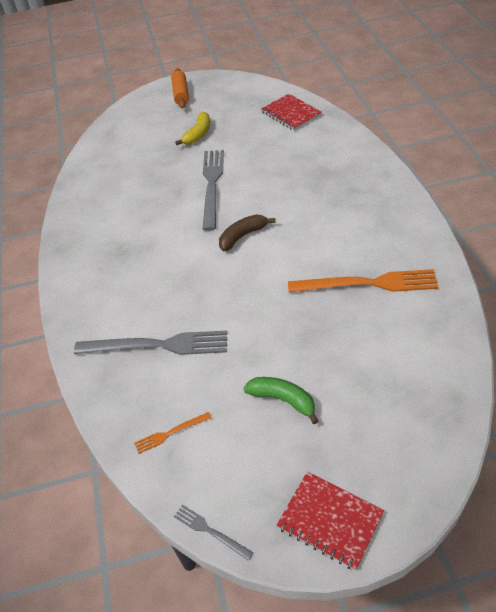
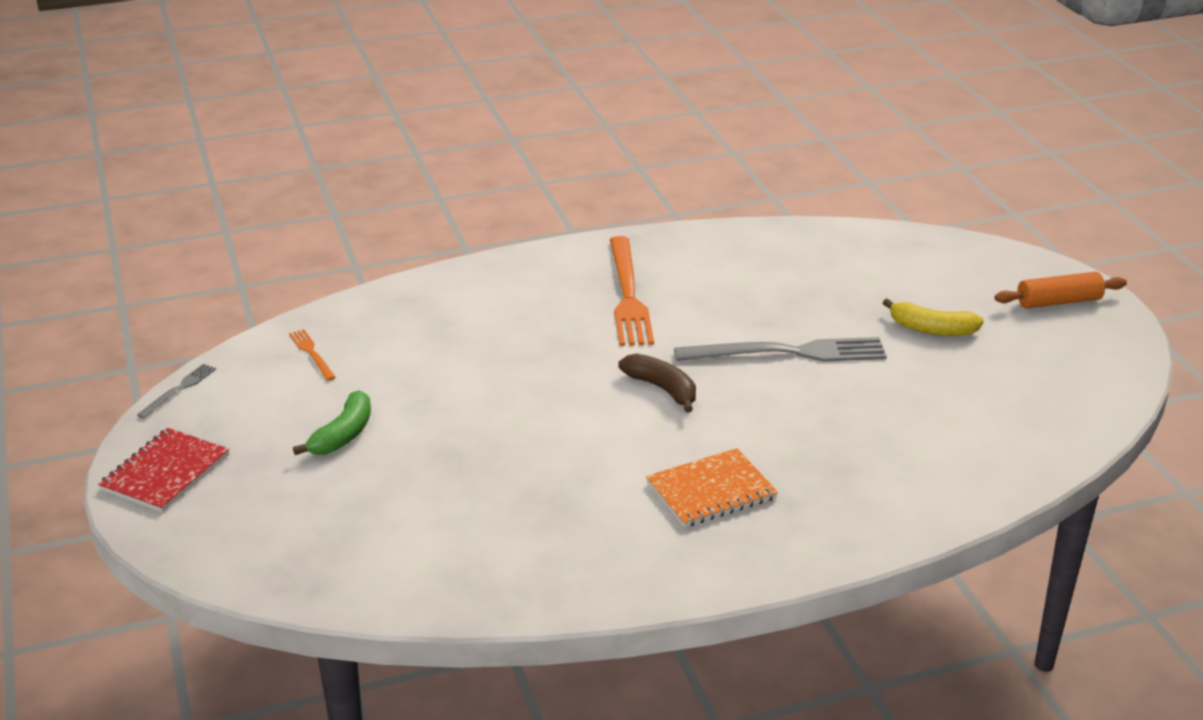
camera: 80 degrees right, 15 degrees down
grey fork [74,331,227,355] -> none
red notebook [261,94,322,131] -> none
orange fork [288,269,439,292] -> orange fork moved to [610,236,654,346]
none -> orange notebook [646,448,778,528]

